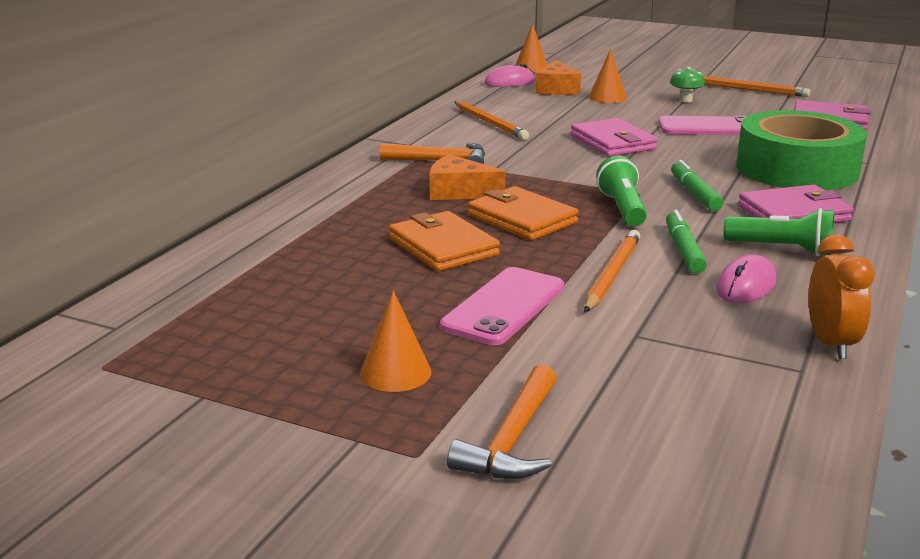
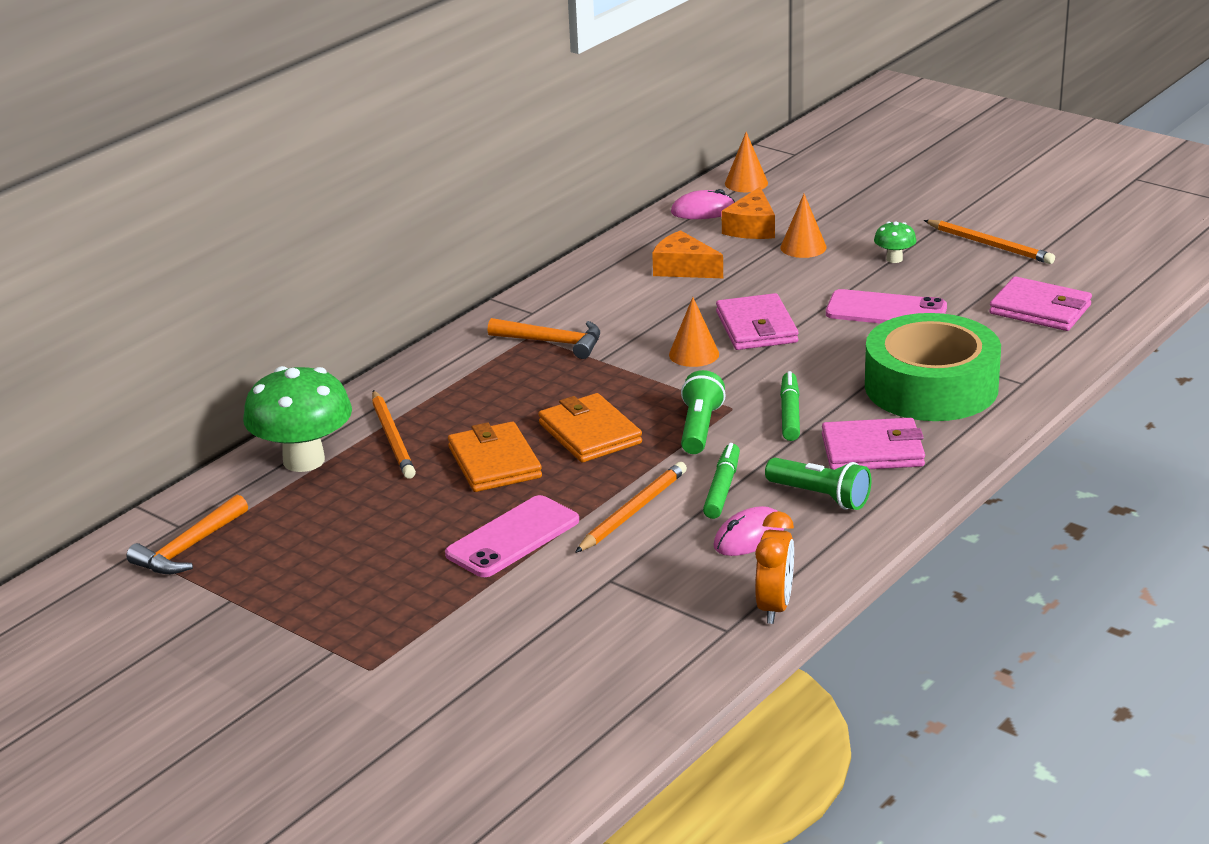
camera: 15 degrees right, 5 degrees up
orange cone [360,291,431,392] -> orange cone moved to [669,297,719,367]
orange cheese [430,154,506,200] -> orange cheese moved to [652,230,723,278]
orange hammer [447,364,557,479] -> orange hammer moved to [127,494,248,574]
orange pencil [454,101,529,140] -> orange pencil moved to [372,390,416,479]
none -> green mushroom [243,366,352,472]

